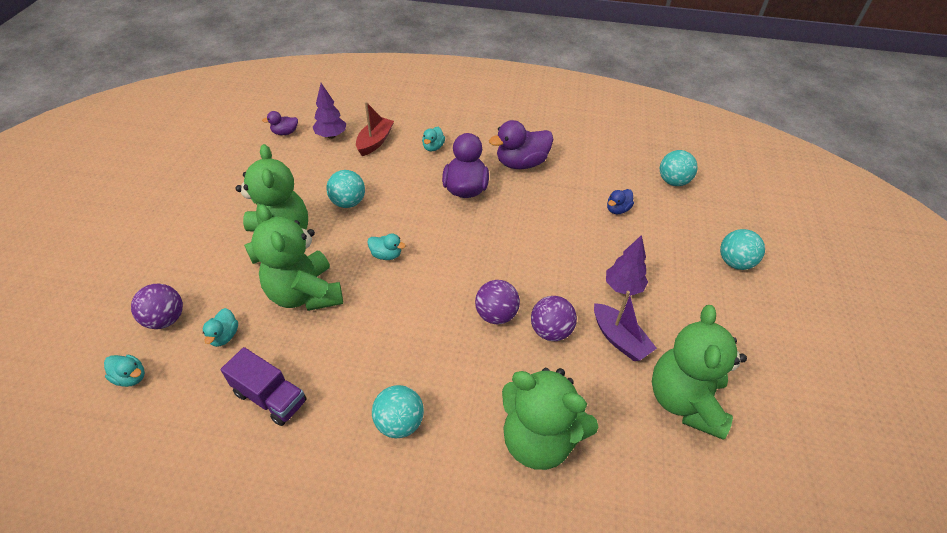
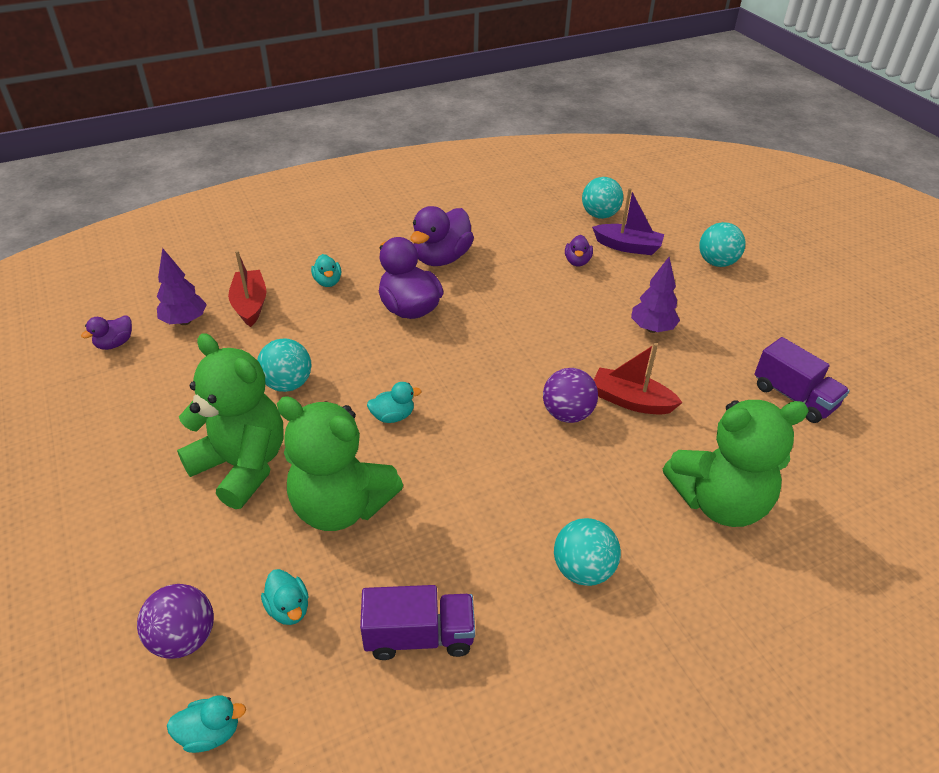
camera: 35 degrees left, 5 degrees down
purple ball [531,296,577,341] -> red boat [594,343,683,414]
purple boat [594,291,657,361] -> purple boat moved to [592,188,664,255]
blue duck [607,189,634,214] -> purple duck [565,235,593,266]
green teddy bear [652,305,747,440] -> purple truck [754,337,850,423]

